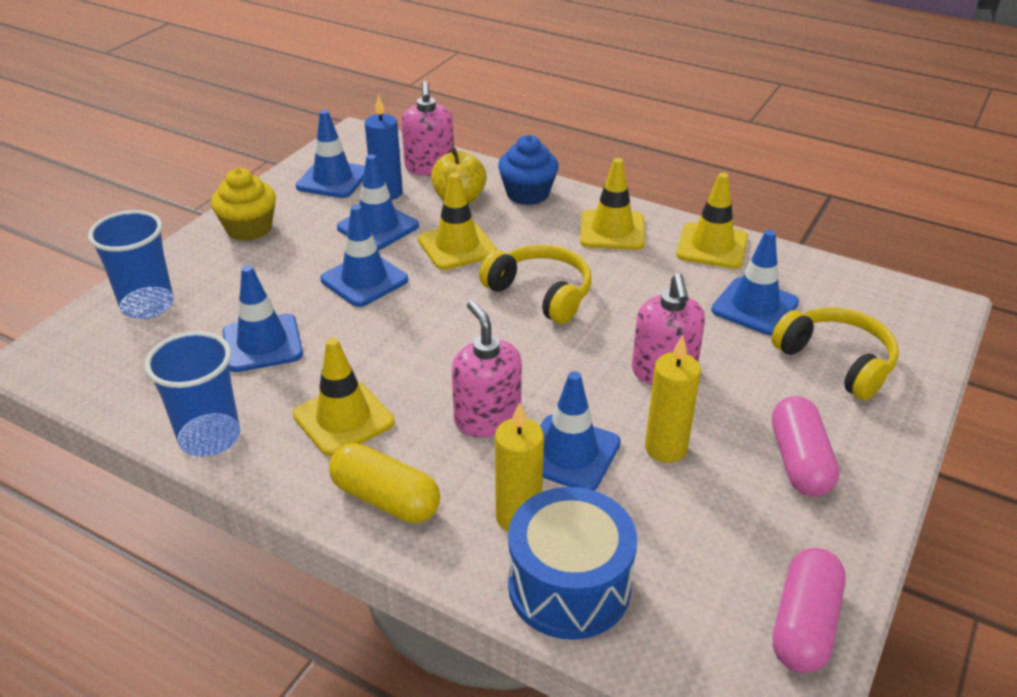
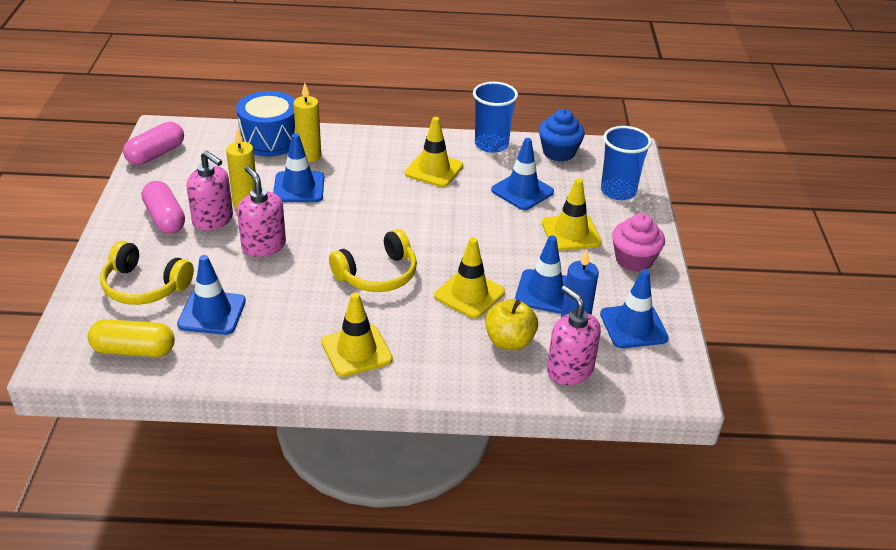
camera: 150 degrees right, 0 degrees up
yellow cupcake [211,168,276,241] -> pink cupcake [612,213,665,272]
blue traffic cone [320,204,408,307] -> none
yellow capsule [329,443,440,523] -> yellow capsule moved to [87,319,175,357]
pink soap dispenser [452,300,522,437] -> pink soap dispenser moved to [186,151,233,231]
yellow headphones [479,245,591,324] -> yellow headphones turned 45 degrees counterclockwise [329,229,417,292]
blue cupcake [498,135,559,205] -> blue cupcake moved to [539,109,585,161]
yellow traffic cone [676,173,748,269] -> yellow traffic cone moved to [542,178,602,251]
pink capsule [772,548,846,673] -> pink capsule turned 45 degrees clockwise [123,122,184,165]

